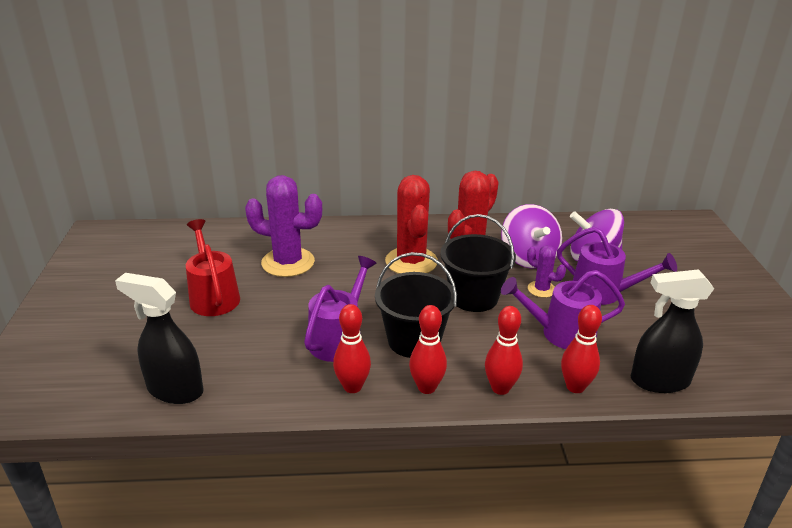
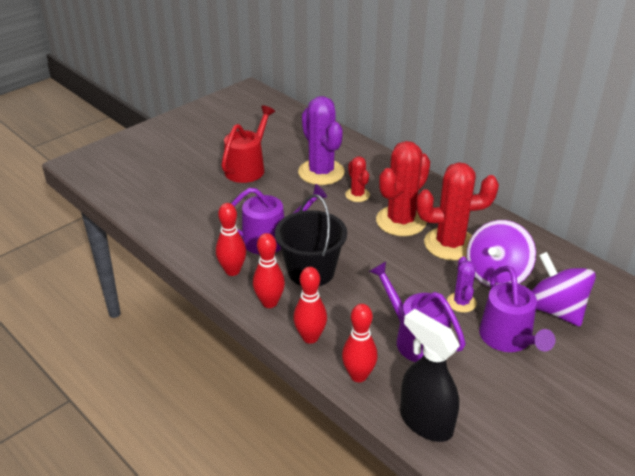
camera: 50 degrees right, 5 degrees up
black spray bottle [115,273,204,404] -> none
black bucket [440,214,516,312] -> none
none -> red cactus [345,157,370,202]

